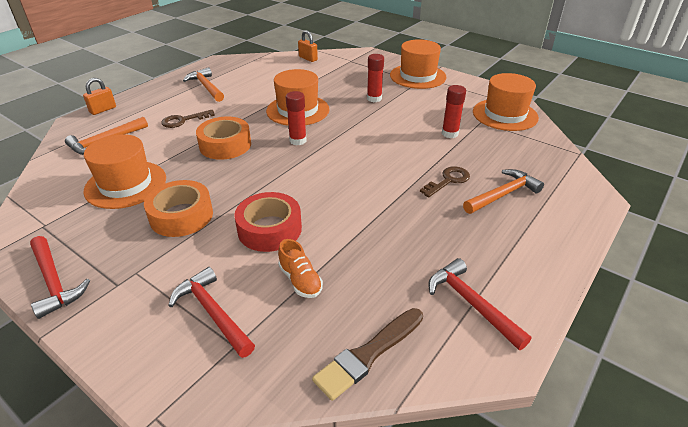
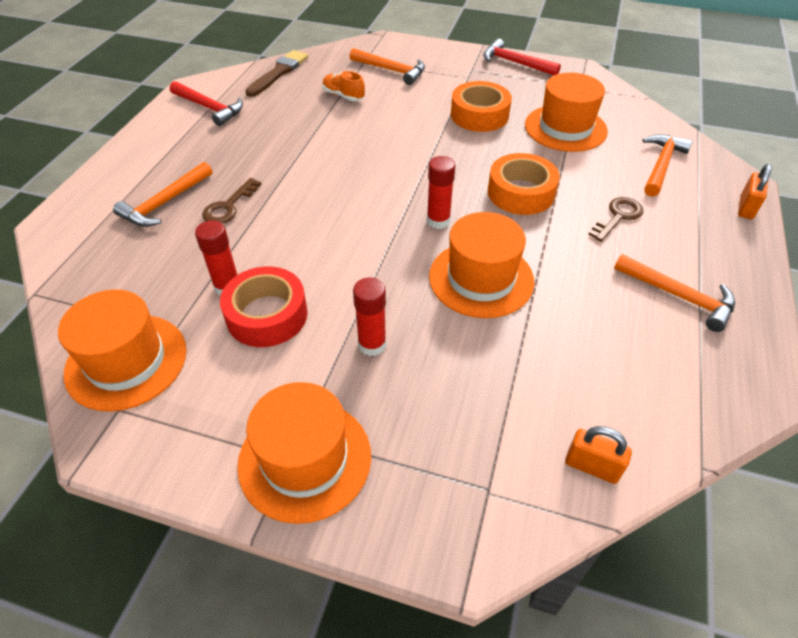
camera: 160 degrees right, 10 degrees up
red hammer [168,267,255,358] -> orange hammer [349,48,425,85]
red tape [234,192,302,252] -> red tape moved to [220,266,308,347]

